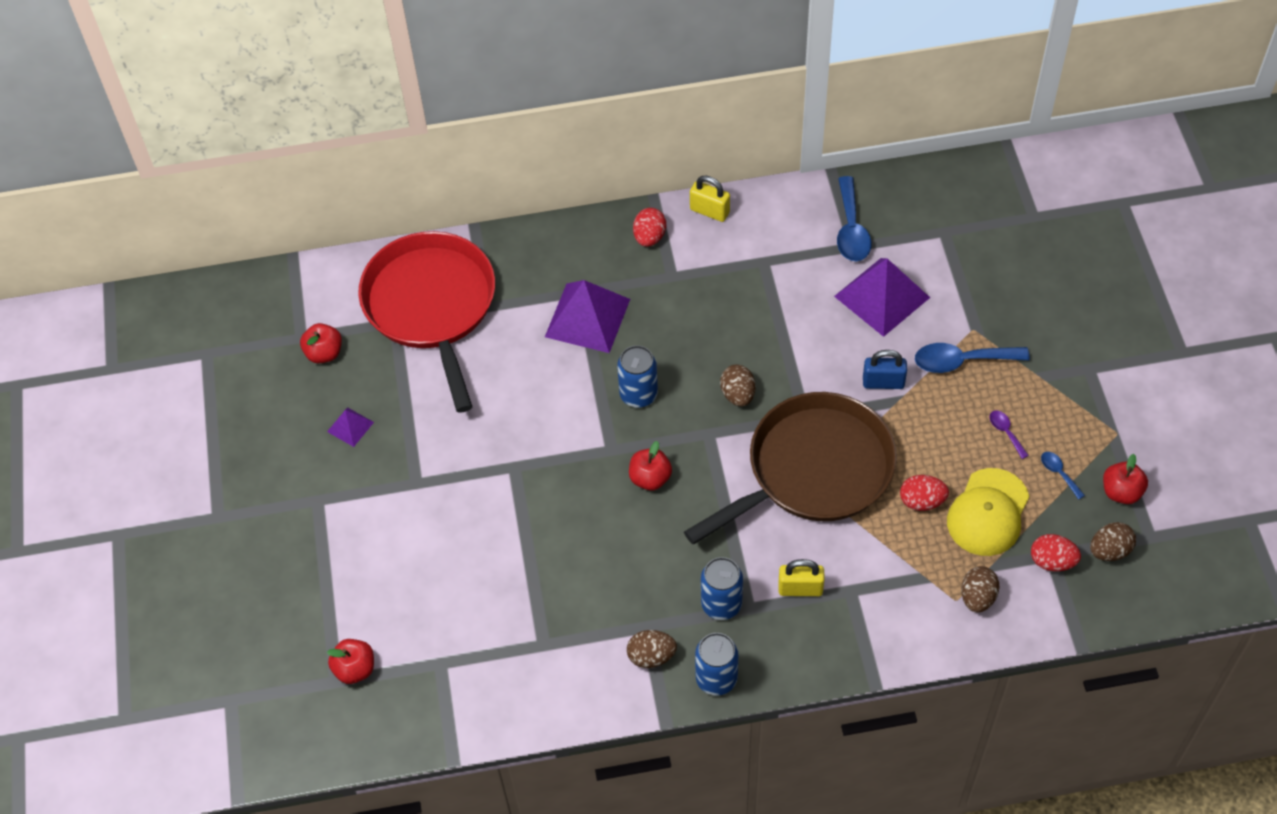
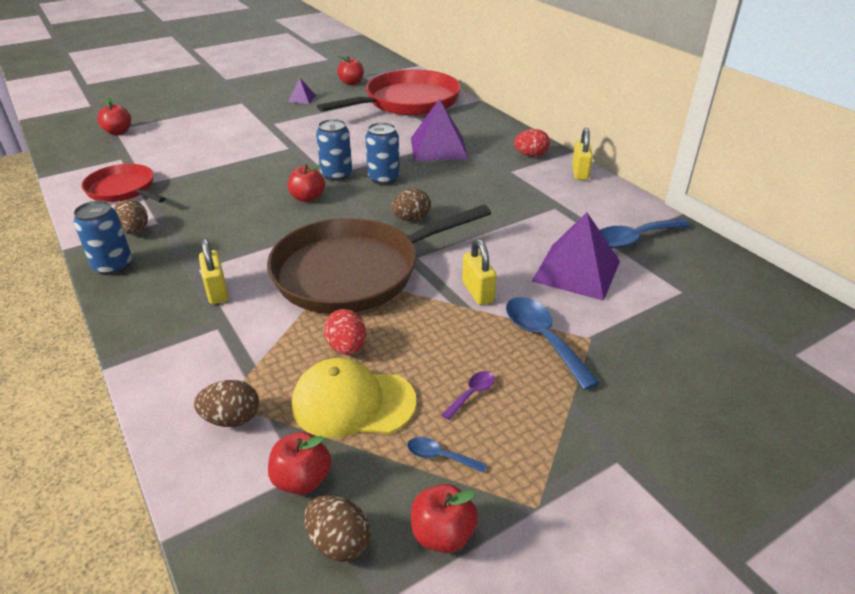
camera: 65 degrees right, 20 degrees down
brown pan [684,392,897,544] -> brown pan turned 120 degrees clockwise [267,205,491,314]
blue can [701,557,743,620] -> blue can moved to [316,119,352,181]
blue padlock [863,350,907,389] -> yellow padlock [462,239,497,305]
red egg [1031,534,1081,571] -> red apple [268,432,331,495]
blue spoon [1041,452,1085,500] -> blue spoon turned 105 degrees counterclockwise [407,437,487,473]
none -> red pan [81,164,166,202]

